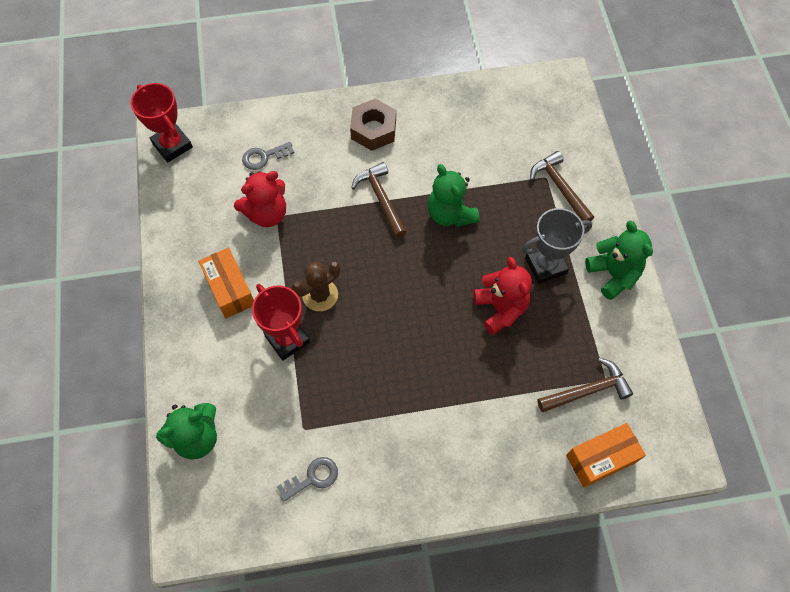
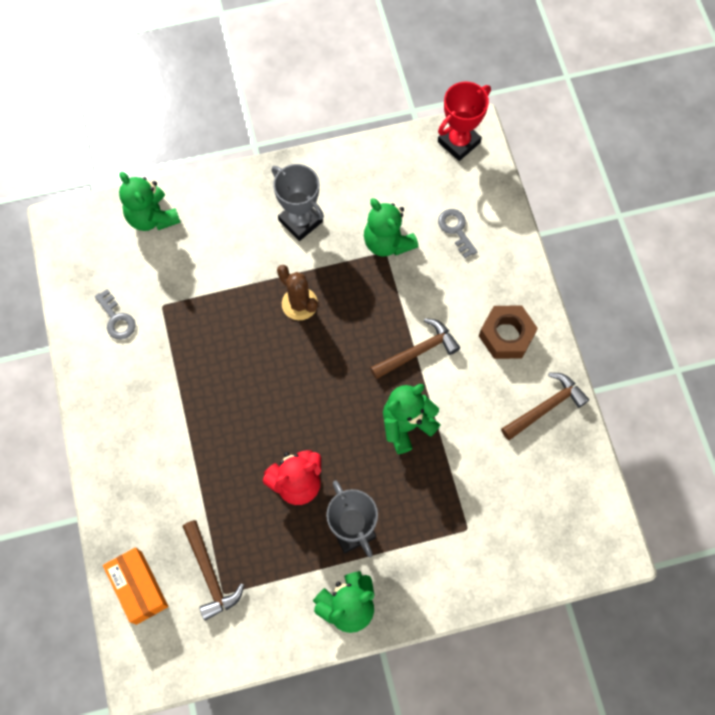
camera: 85 degrees right, 5 degrees up
orange box [198,247,254,318] -> grey trophy [272,164,324,241]
red teddy bear [234,171,286,227] -> green teddy bear [364,198,418,257]
red trophy [252,284,310,361] -> none
brown hammer [530,151,594,222] -> brown hammer moved to [501,373,589,440]

